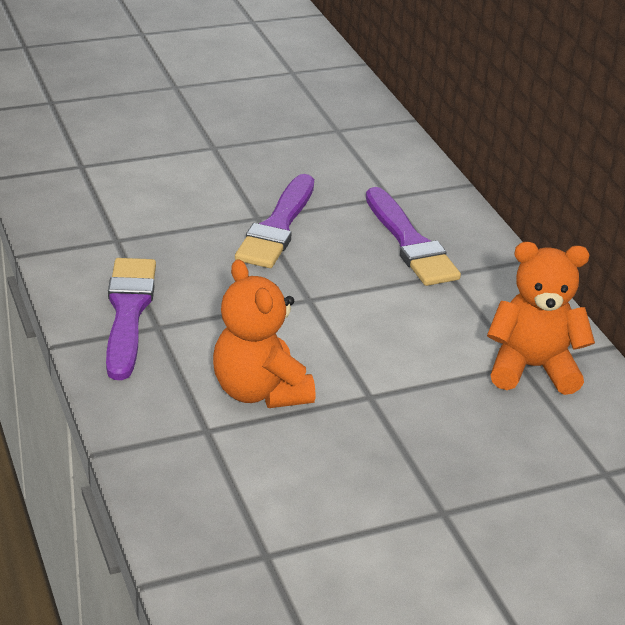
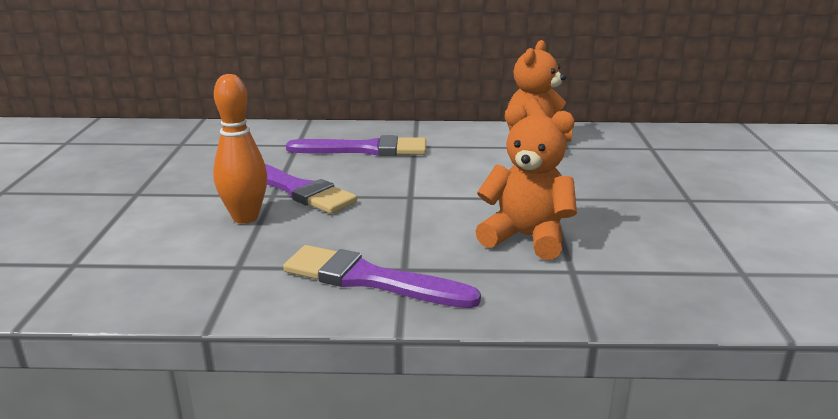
camera: 65 degrees left, 10 degrees down
orange teddy bear [213,259,315,408] -> orange teddy bear turned 150 degrees counterclockwise [475,104,577,260]
none -> orange bowling pin [213,74,267,224]

